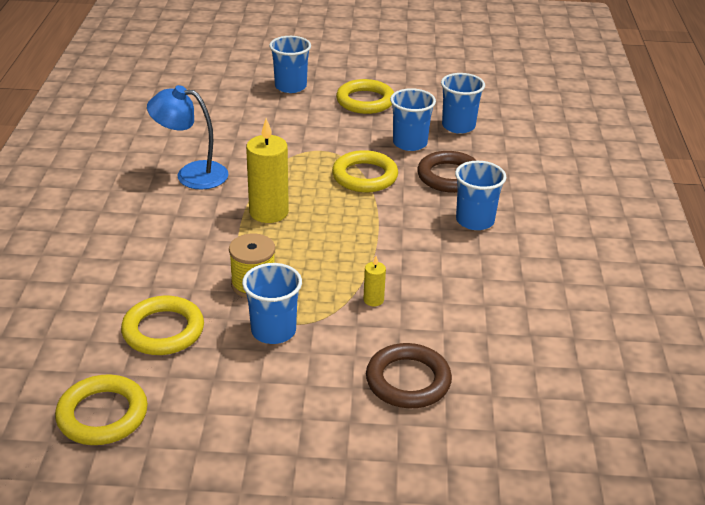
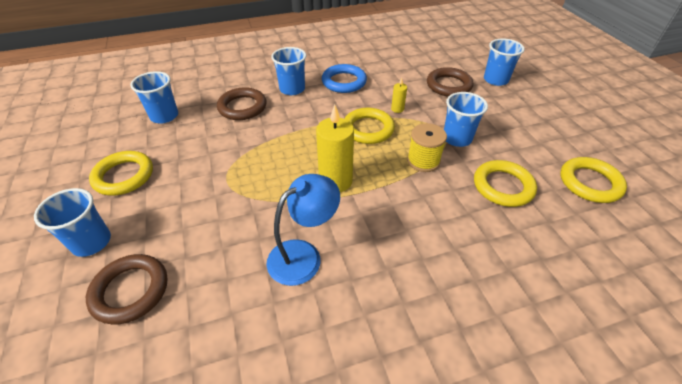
camera: 110 degrees left, 10 degrees up
blue lamp [147,85,229,190] -> blue lamp turned 120 degrees counterclockwise [266,174,340,286]
yellow ring [332,150,398,192] -> yellow ring moved to [344,108,395,144]
blue cup [390,88,436,151] -> blue cup moved to [484,38,525,86]
none -> brown ring [86,254,167,325]
none -> blue ring [322,64,367,93]

